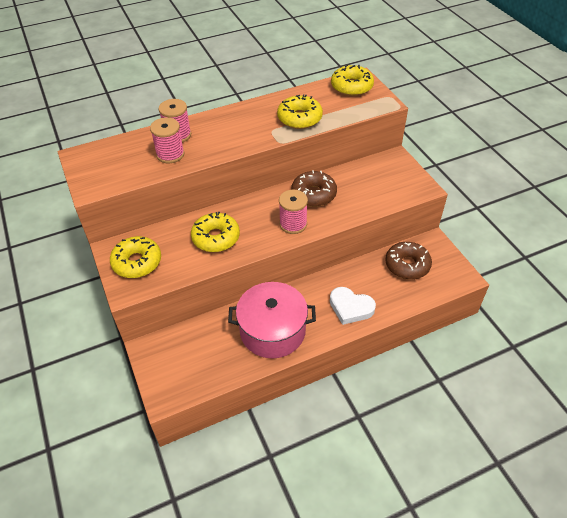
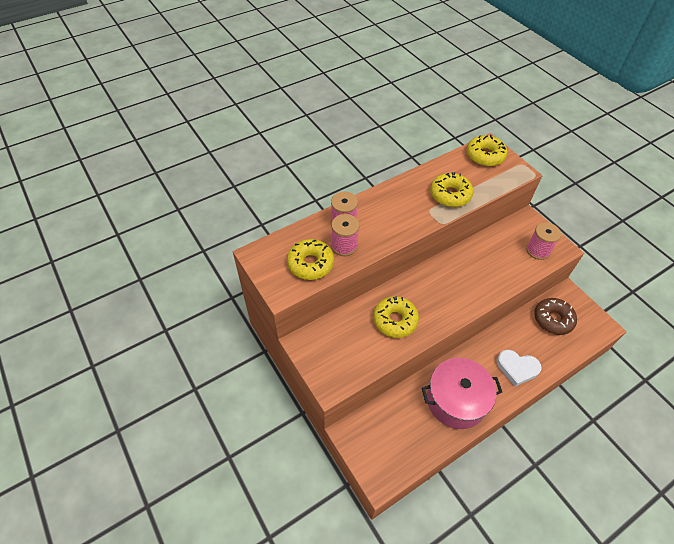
camera: 10 degrees left, 5 degrees up
yellow donut [110,236,161,278] -> yellow donut moved to [287,239,334,280]
pink spool [279,190,308,234] -> pink spool moved to [526,222,561,260]
brown donut [291,170,337,207] -> none

